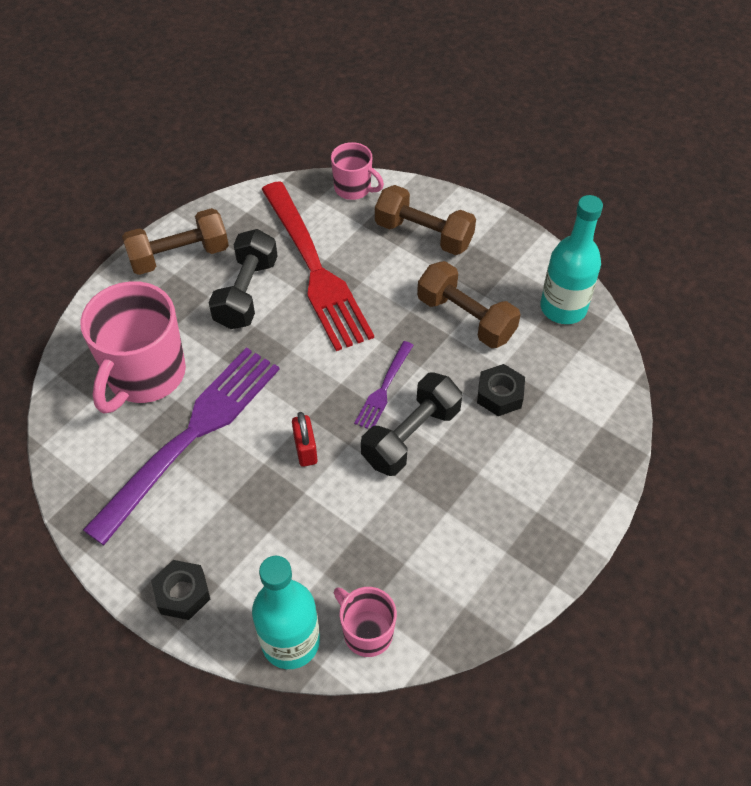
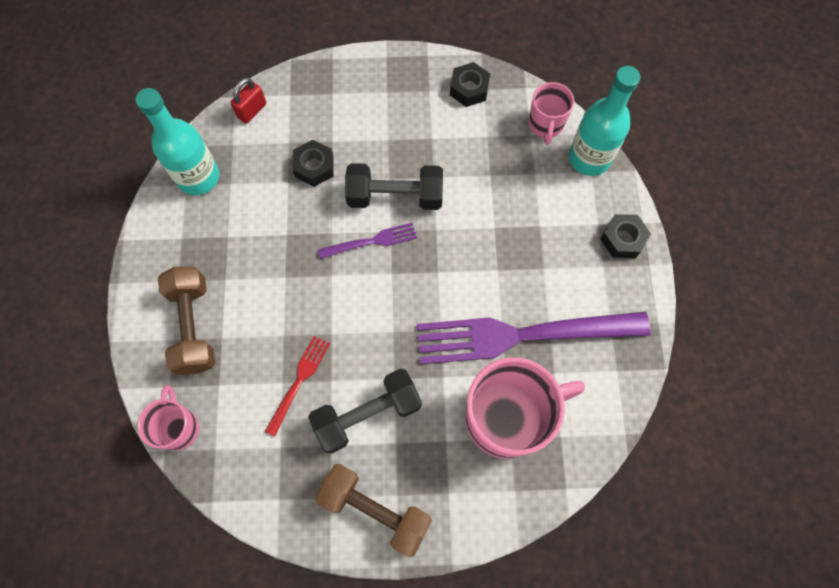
camera: 130 degrees left, 15 degrees up
red fork [261,181,374,351] -> red fork [265,336,330,436], size x0.45
red padlock [292,412,317,467] -> red padlock moved to [230,78,266,124]
brown dumbbell [417,261,521,348] -> none
none -> black nut [450,62,490,107]

